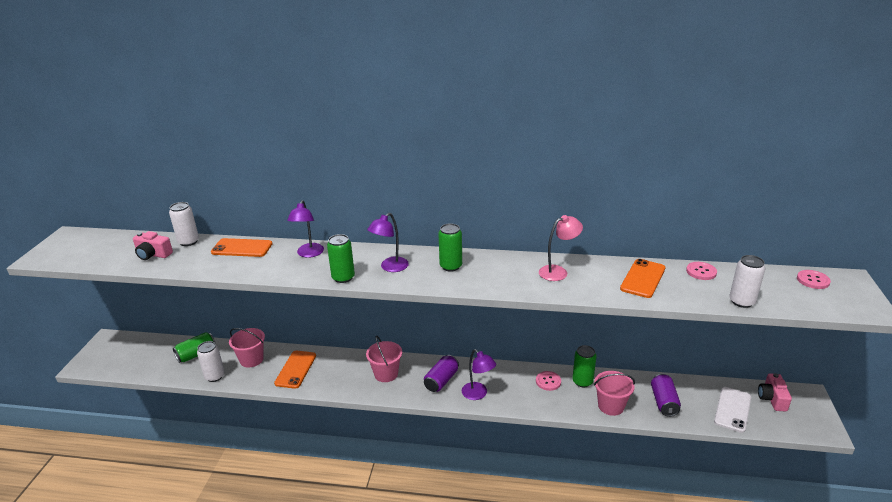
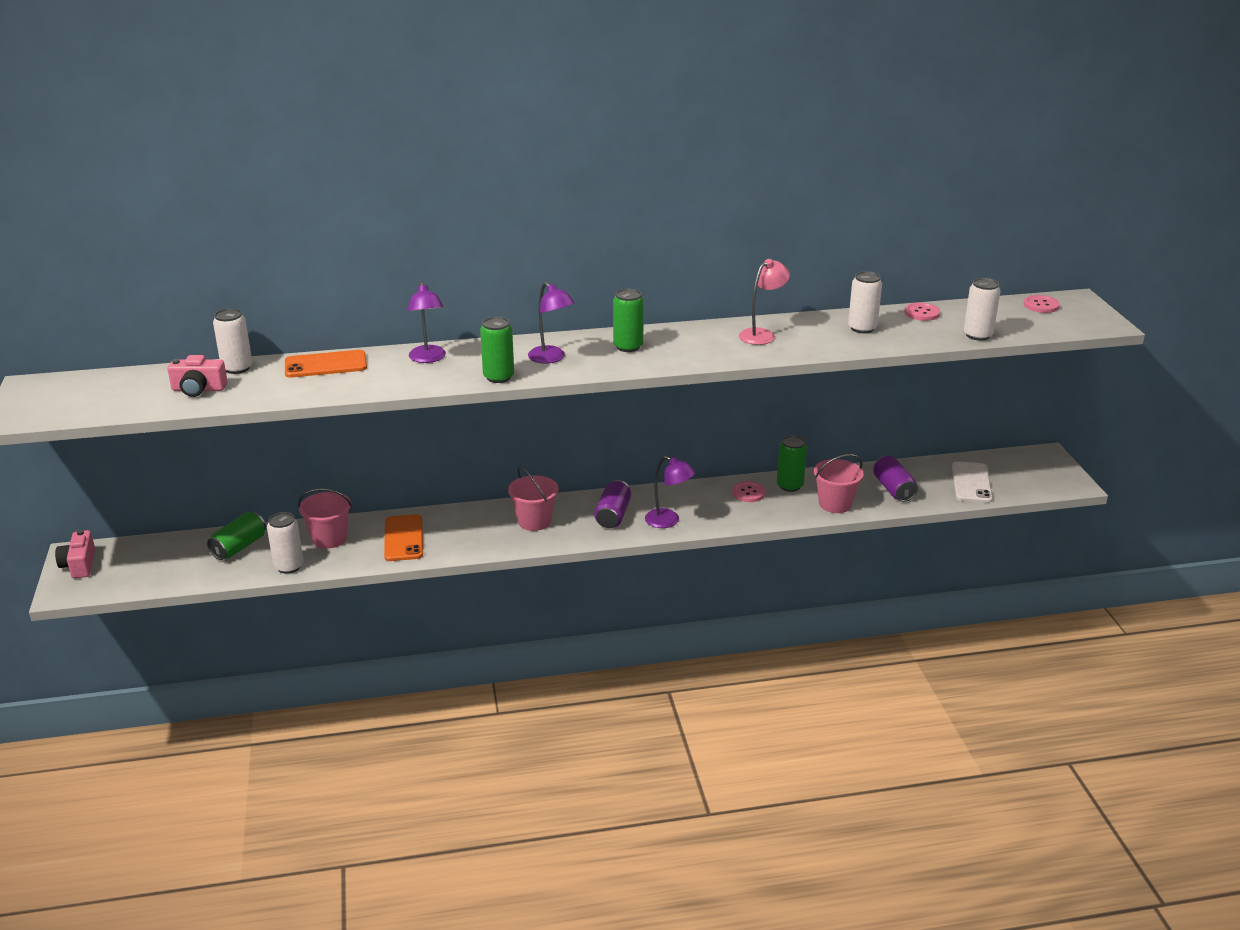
camera: 20 degrees left, 0 degrees up
purple lamp [367,213,409,272] -> purple lamp turned 60 degrees counterclockwise [528,282,575,364]
orange phone [620,259,665,298] -> white can [848,271,882,333]
pink camera [758,373,792,412] -> pink camera moved to [55,530,95,578]

